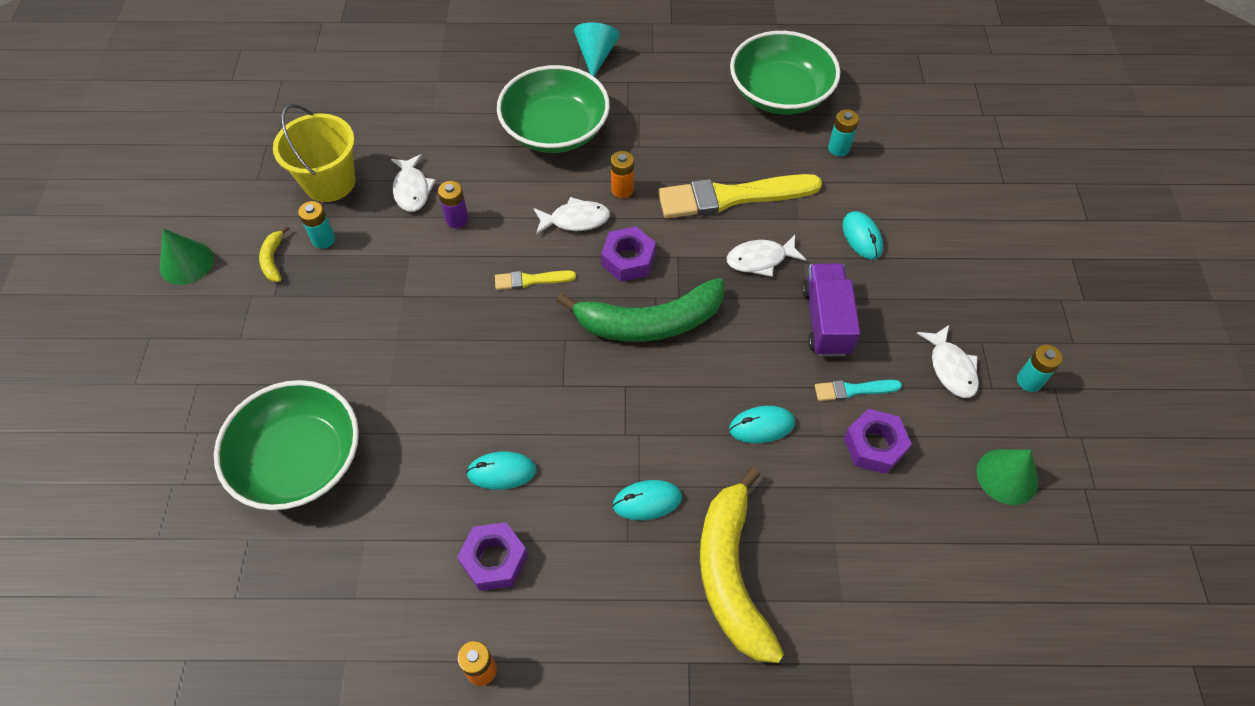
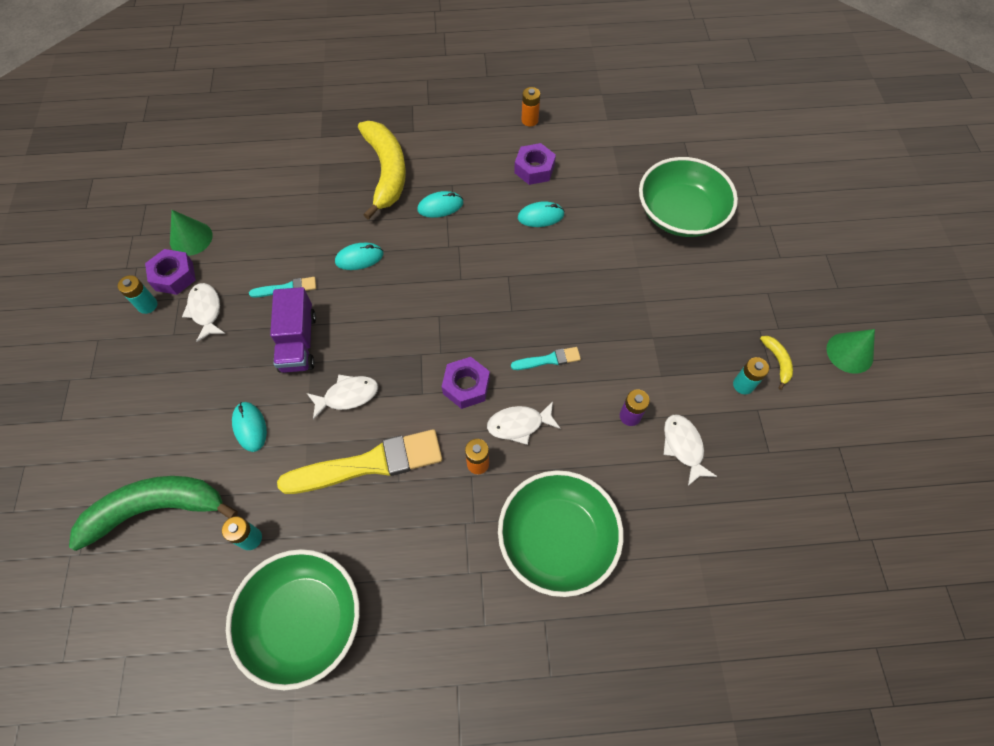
camera: 175 degrees right, 5 degrees up
yellow bucket [273,104,356,202] -> none
yellow brush [495,271,576,290] -> turquoise brush [511,347,581,370]
green banana [556,278,724,342] -> green banana moved to [69,476,238,551]
turquoise cone [574,22,620,76] -> none
purple nut [844,409,912,474] -> purple nut moved to [145,249,196,295]

